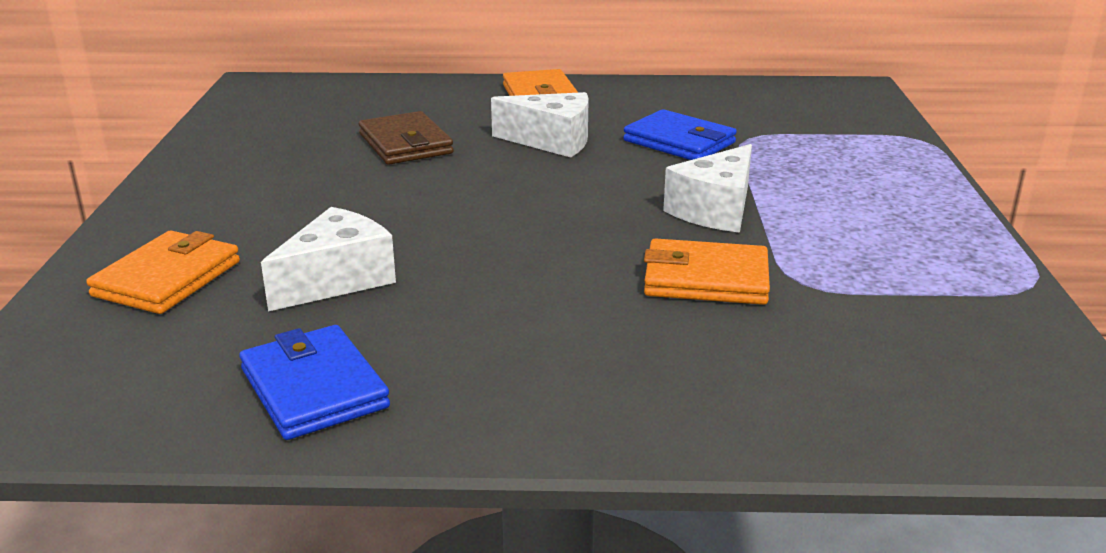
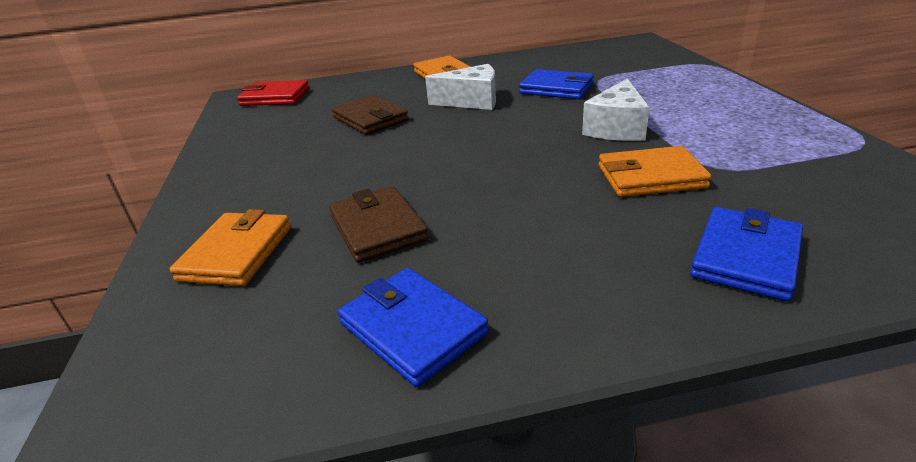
camera: 10 degrees left, 5 degrees up
white cheese [261,207,396,312] -> brown wallet [329,186,429,263]
none -> red wallet [237,80,310,106]
none -> blue wallet [690,207,803,301]

